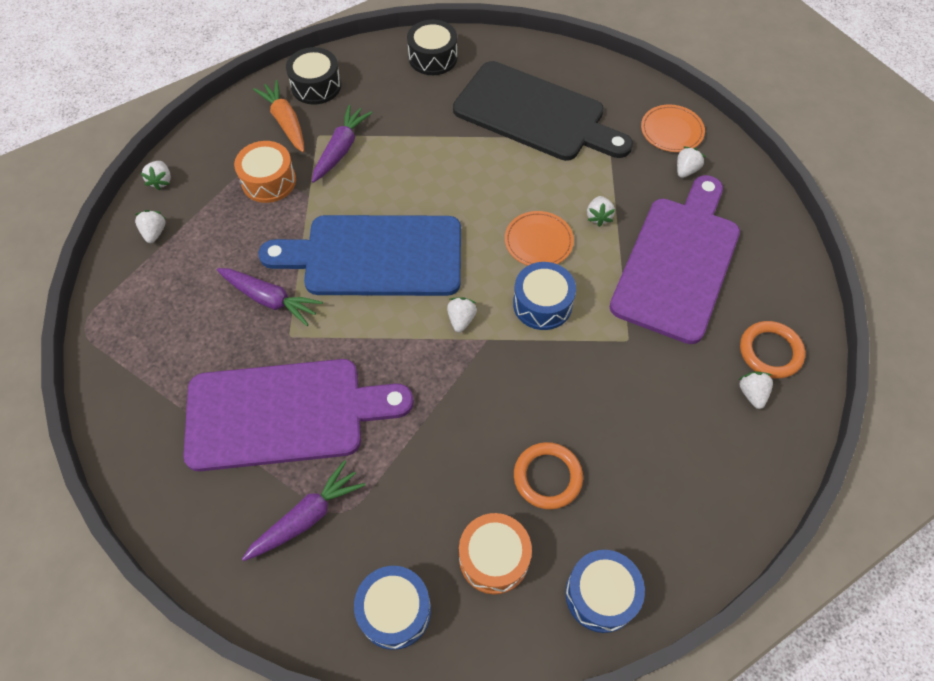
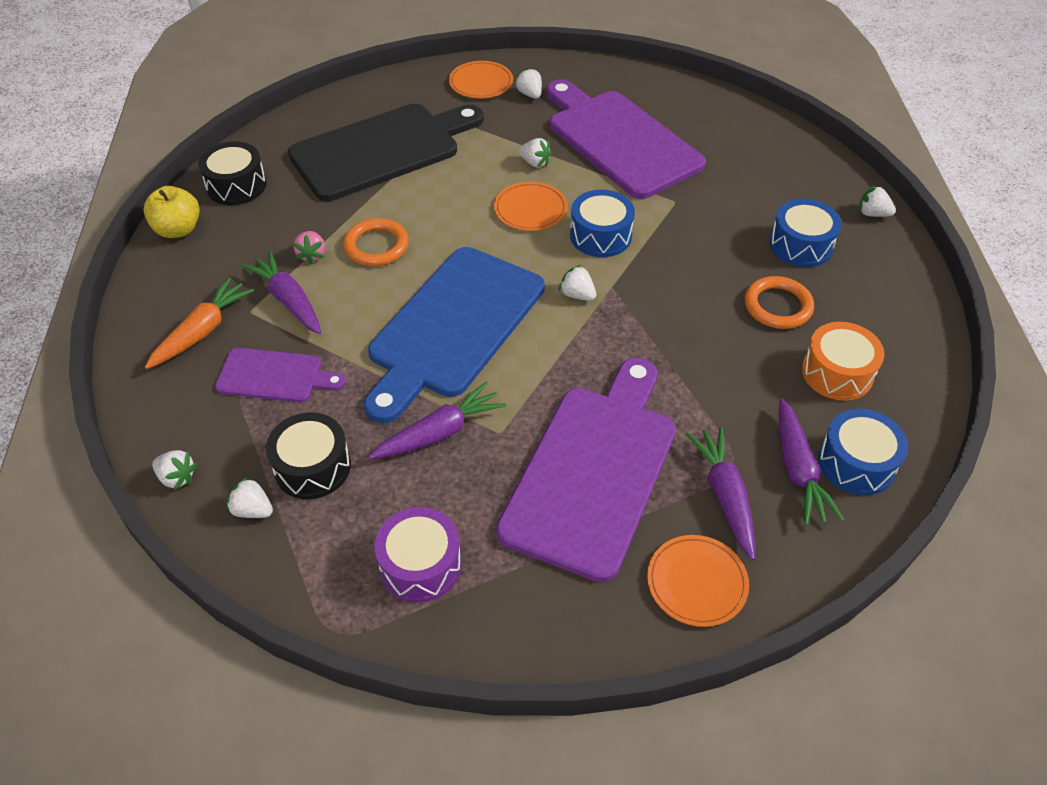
camera: 60 degrees left, 10 degrees down
orange drum [234,141,296,203] -> purple cutting board [215,348,346,402]
orange carrot [253,80,304,152] -> orange carrot turned 120 degrees clockwise [145,277,254,369]
black drum [286,47,341,105] -> black drum moved to [266,412,351,499]
blue drum [565,550,645,633] -> blue drum moved to [770,199,842,267]
white strawberry [738,371,773,409] -> white strawberry moved to [859,185,896,217]
orange ring [740,321,805,379] -> orange ring moved to [343,218,409,266]
none -> yellow apple [144,186,200,238]
none -> pink strawberry [293,231,325,264]
none -> purple drum [375,507,462,603]
none -> orange plate [647,535,749,627]
none -> purple carrot [778,399,844,525]

